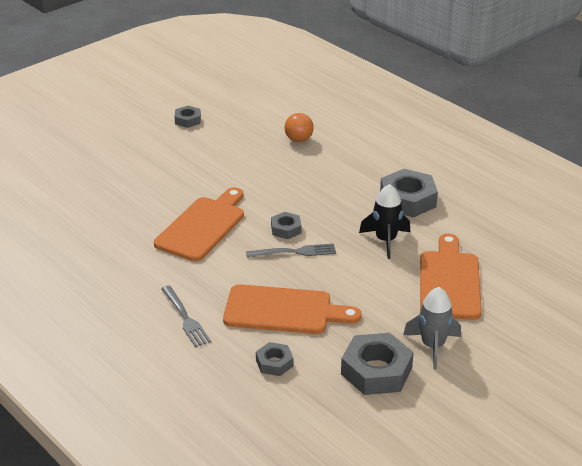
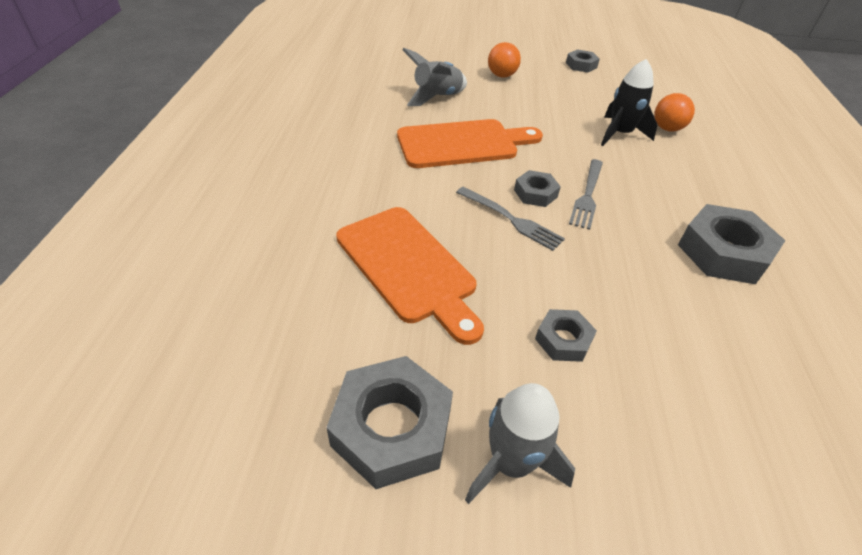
camera: 45 degrees right, 10 degrees up
grey fork [161,285,211,347] -> grey fork moved to [569,159,603,230]
grey nut [256,342,293,376] -> grey nut moved to [535,309,597,362]
black rocket [359,184,410,259] -> black rocket moved to [601,59,657,146]
orange cutting board [420,234,482,320] -> none
none -> grey rocket [402,48,467,106]
none -> orange ball [488,42,521,78]

